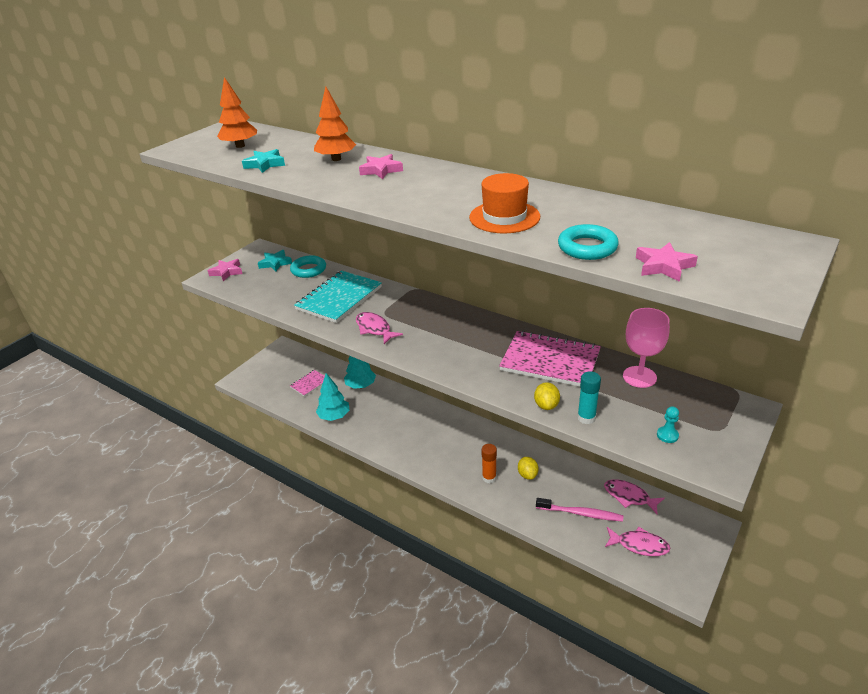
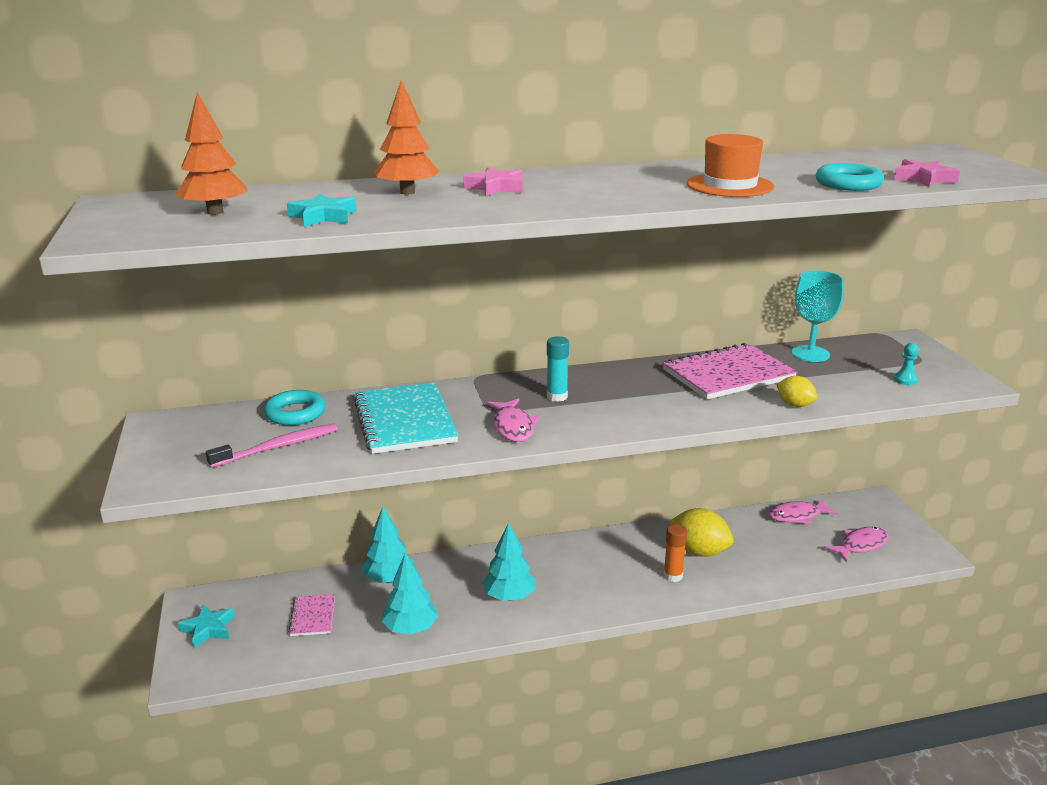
camera: 50 degrees left, 10 degrees down
pink star [208,259,242,281] -> none
turquoise star [258,250,292,272] -> turquoise star moved to [177,604,235,648]
pink fish [356,312,403,344] -> pink fish turned 105 degrees counterclockwise [487,398,539,442]
yellow lemon [518,457,538,480] -> yellow lemon [669,508,733,557], size x1.76
pink toothbrush [536,498,623,522] -> pink toothbrush moved to [206,424,338,468]
turquoise glue stick [577,371,601,424] -> turquoise glue stick moved to [547,336,569,402]
pink goblet [623,308,670,388] -> turquoise goblet [791,270,844,362]
none -> turquoise tree [482,522,535,601]

